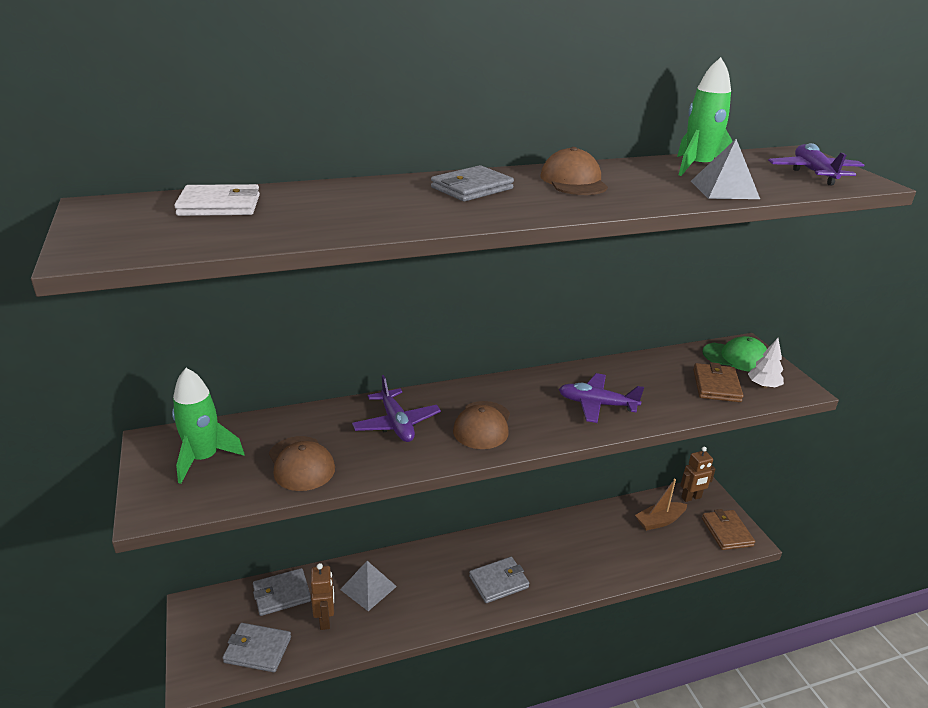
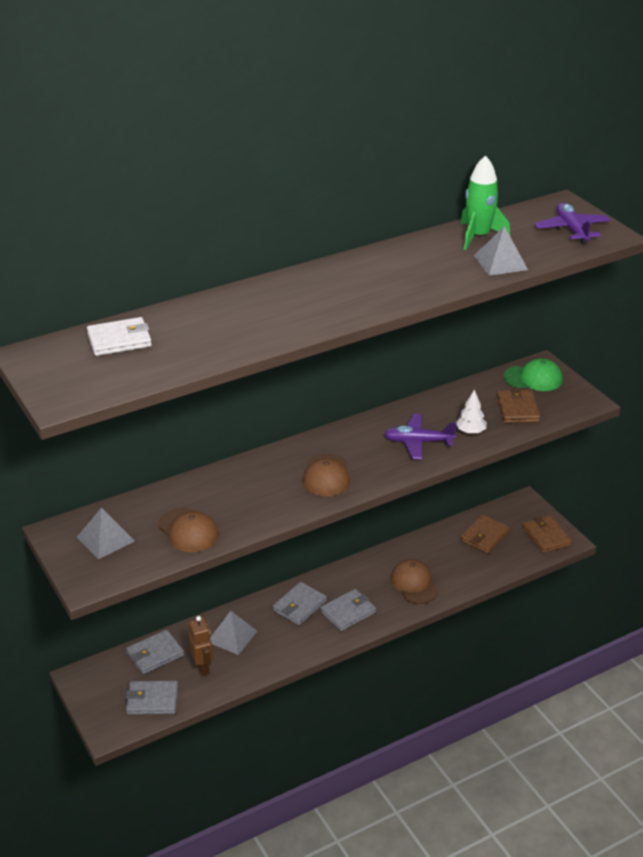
camera: 10 degrees left, 5 degrees up
green rocket [172,368,244,484] -> grey pyramid [77,507,135,559]
purple plane [352,375,441,442] -> none
grey wallet [431,165,514,201] -> grey wallet moved to [273,582,327,625]
brown cap [540,147,608,195] -> brown cap moved to [391,559,439,604]
brown boat [635,479,687,531] -> brown wallet [461,515,510,553]
brown robot [680,447,716,502] -> none
white tree [748,338,784,388] -> white tree moved to [456,389,487,434]

